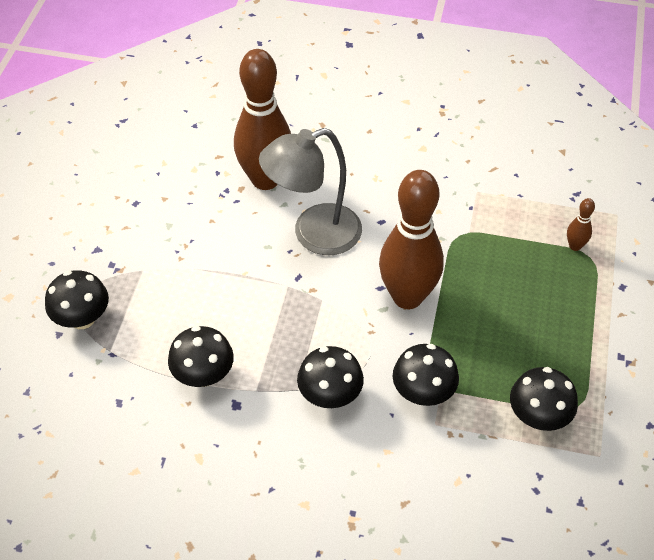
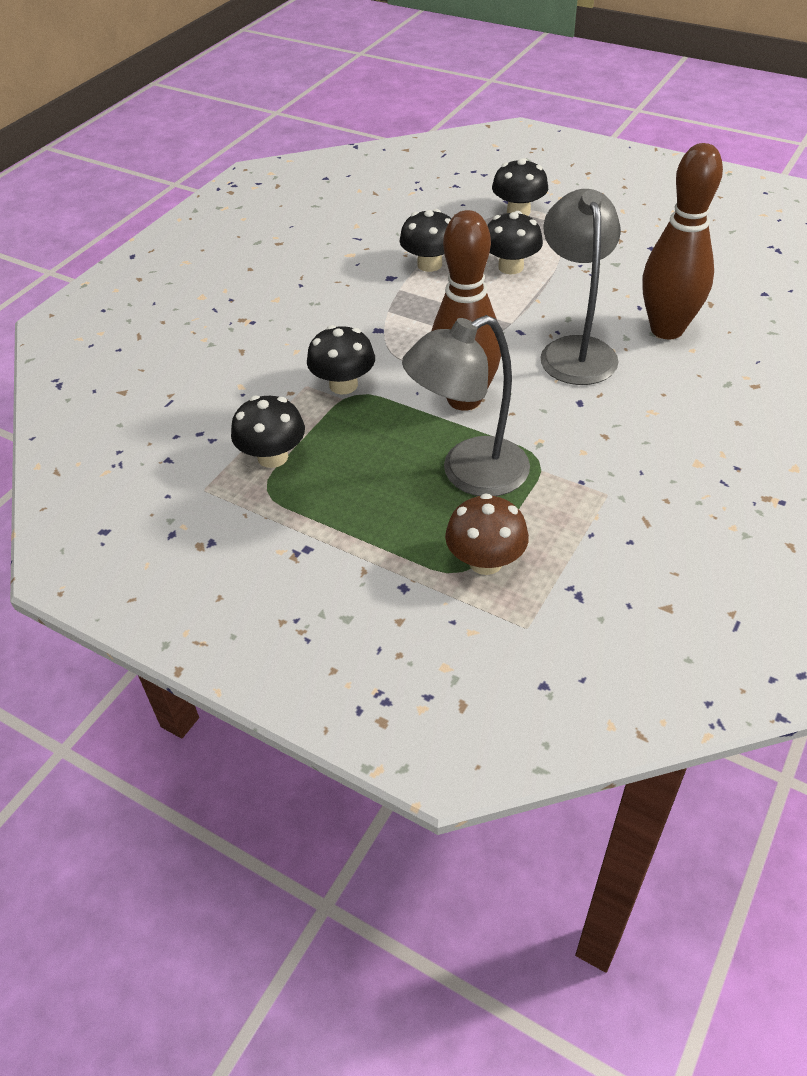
camera: 110 degrees right, 5 degrees down
black mushroom [297,346,364,408] -> black mushroom moved to [487,211,543,274]
brown bowling pin [567,198,595,251] -> brown mushroom [445,494,529,575]
none -> grey lamp [402,315,530,496]

